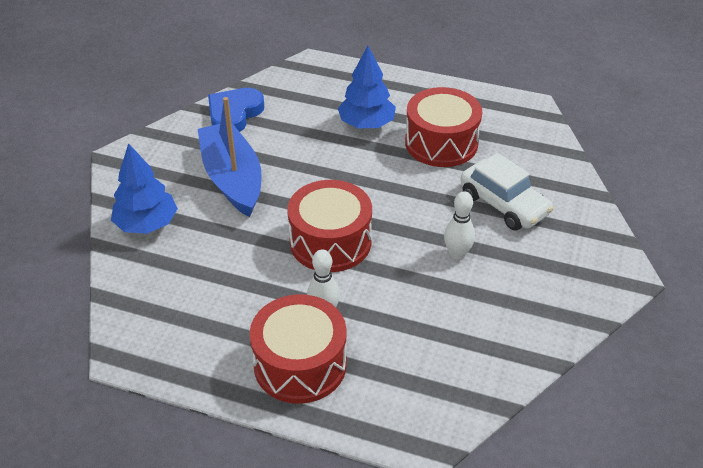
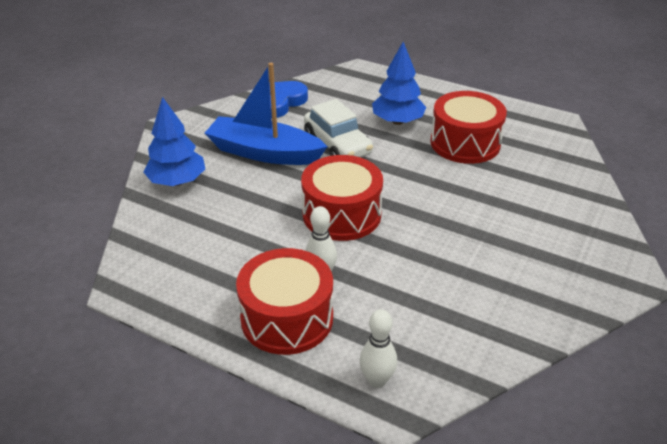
camera: 10 degrees right, 5 degrees down
blue boat [198,97,262,217] -> blue boat turned 60 degrees counterclockwise [205,63,328,165]
white bowling pin [444,191,475,260] -> white bowling pin moved to [360,309,397,388]
white car [461,153,554,231] -> white car moved to [304,99,373,157]

